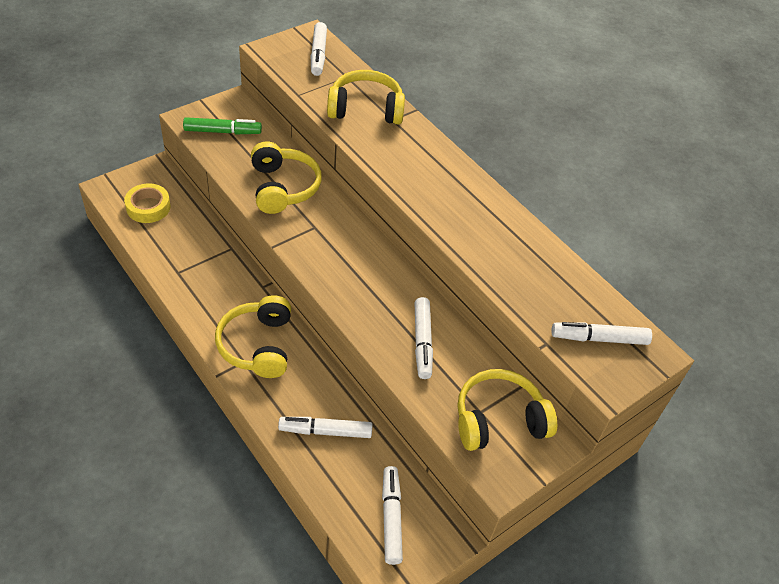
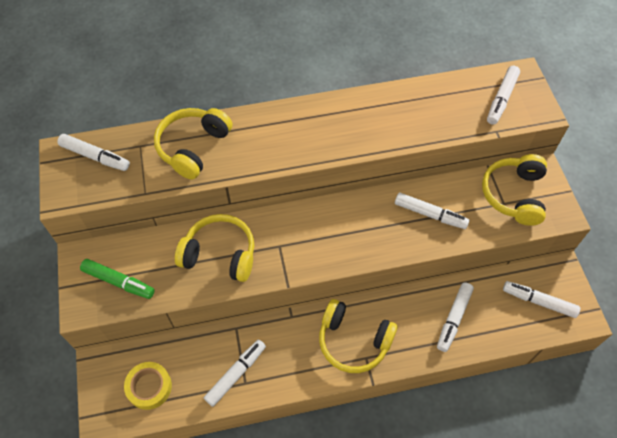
camera: 60 degrees left, 10 degrees up
green marker [183,117,262,134] -> green marker turned 90 degrees clockwise [80,259,155,299]
none -> white marker [204,340,266,407]

